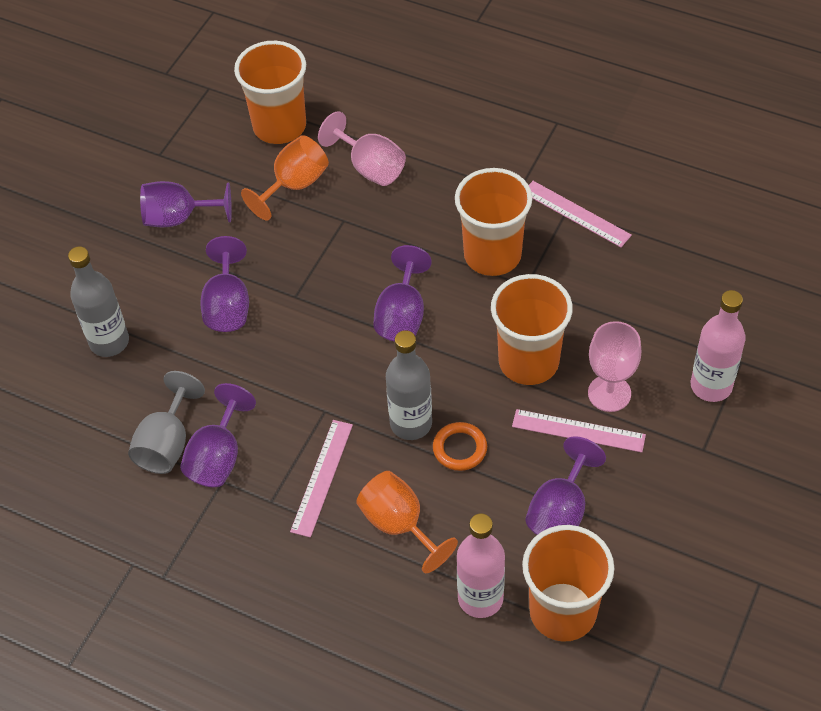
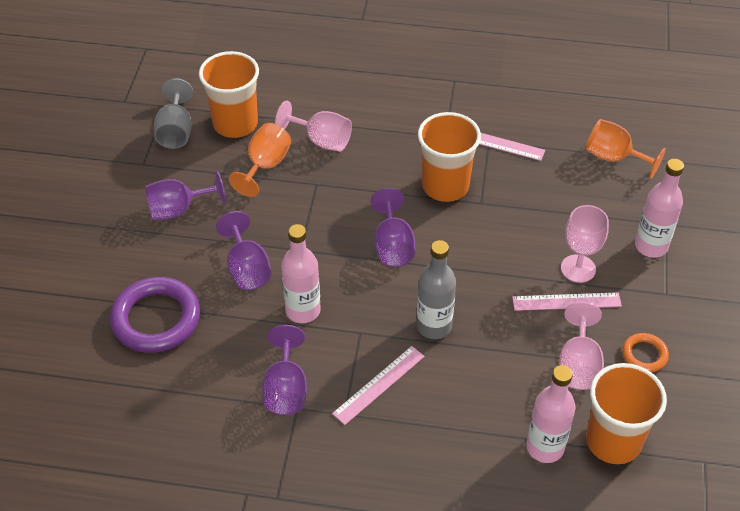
camera: 20 degrees left, 5 degrees down
grey bottle [68,246,129,357] -> purple ring [110,277,200,353]
grey goblet [128,371,205,474] -> grey goblet moved to [154,78,193,149]
pink ruler [290,420,353,538] -> pink ruler turned 45 degrees clockwise [332,346,425,425]
orange goblet [356,471,458,573] -> orange goblet moved to [586,119,666,179]
orange ring [433,422,487,471] -> orange ring moved to [622,333,669,373]
orange cup [491,274,573,385] -> none
purple goblet [525,436,606,535] -> pink goblet [559,302,604,390]
none -> pink bottle [281,224,321,323]

